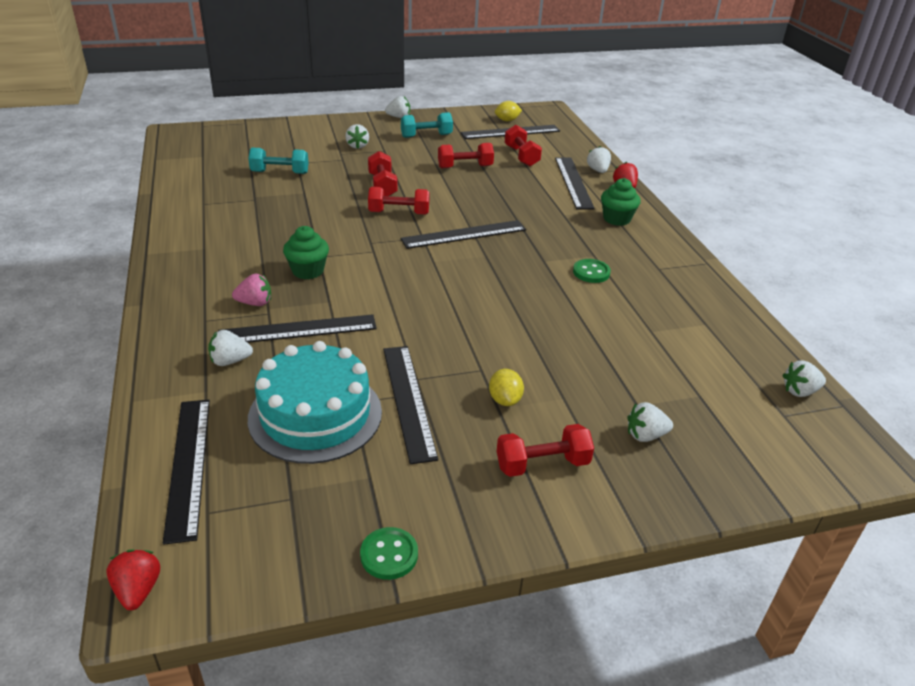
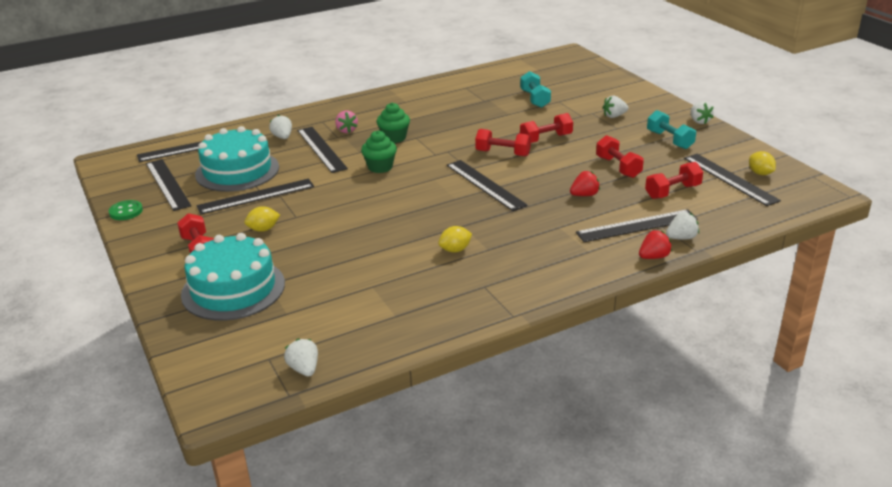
camera: 80 degrees right, 5 degrees down
red strawberry [106,549,160,610] -> red strawberry moved to [570,171,600,196]
red dumbbell [368,187,430,215] -> red dumbbell turned 60 degrees counterclockwise [475,129,531,157]
green button [573,259,611,283] -> yellow lemon [438,226,472,253]
green cupcake [601,178,641,226] -> green cupcake moved to [361,130,397,173]
white strawberry [627,402,673,442] -> turquoise cake [181,233,285,321]
none -> black ruler [146,159,191,211]

